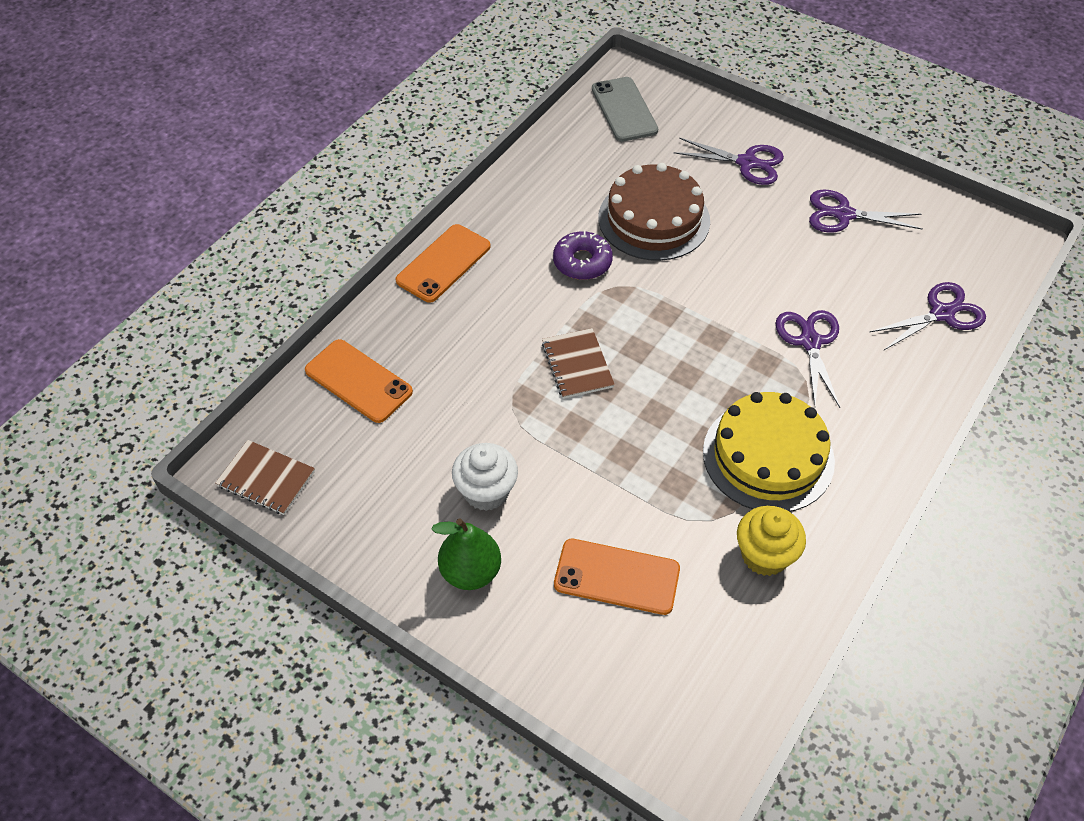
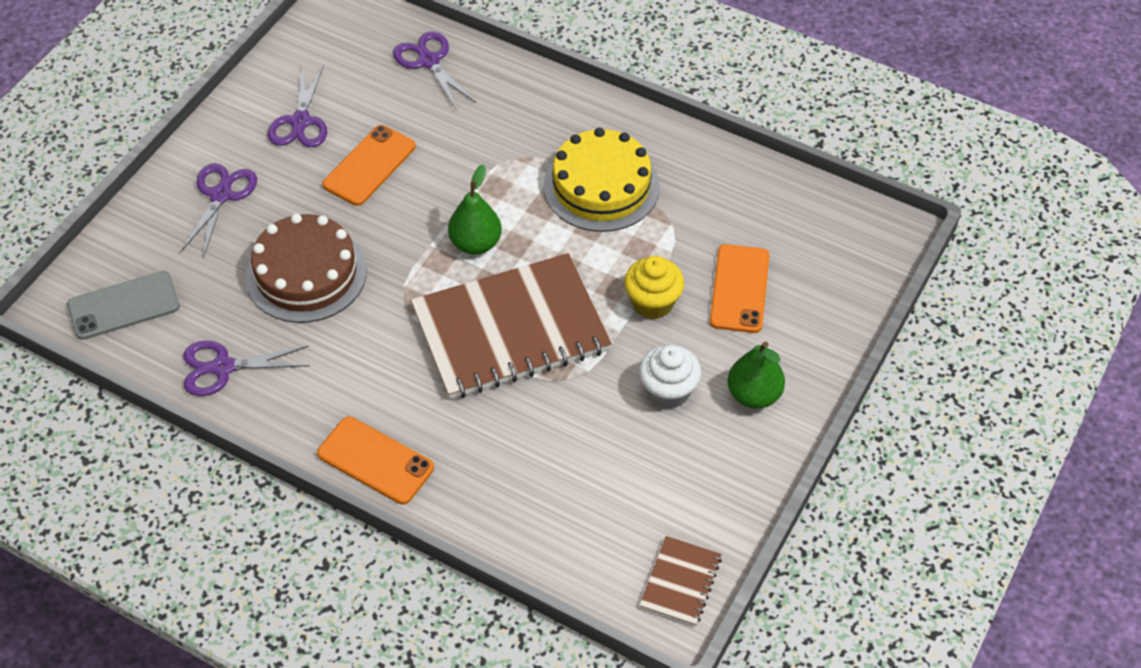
camera: 95 degrees left, 0 degrees up
orange phone [305,339,413,423] -> orange phone moved to [322,125,416,206]
brown notebook [542,328,615,399] -> brown notebook [411,253,612,399], size x2.27
purple donut [553,231,613,280] -> none
yellow cupcake [737,506,806,576] -> yellow cupcake moved to [624,256,684,319]
purple scissors [775,310,840,408] -> purple scissors moved to [184,341,310,396]
none -> green pear [448,164,502,255]

